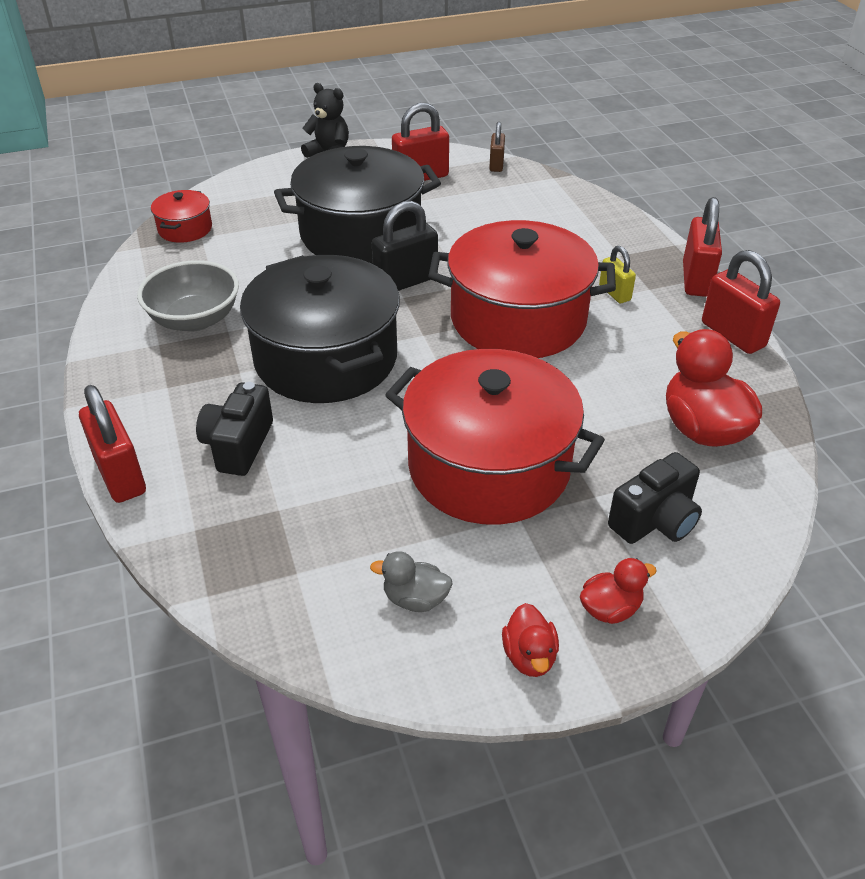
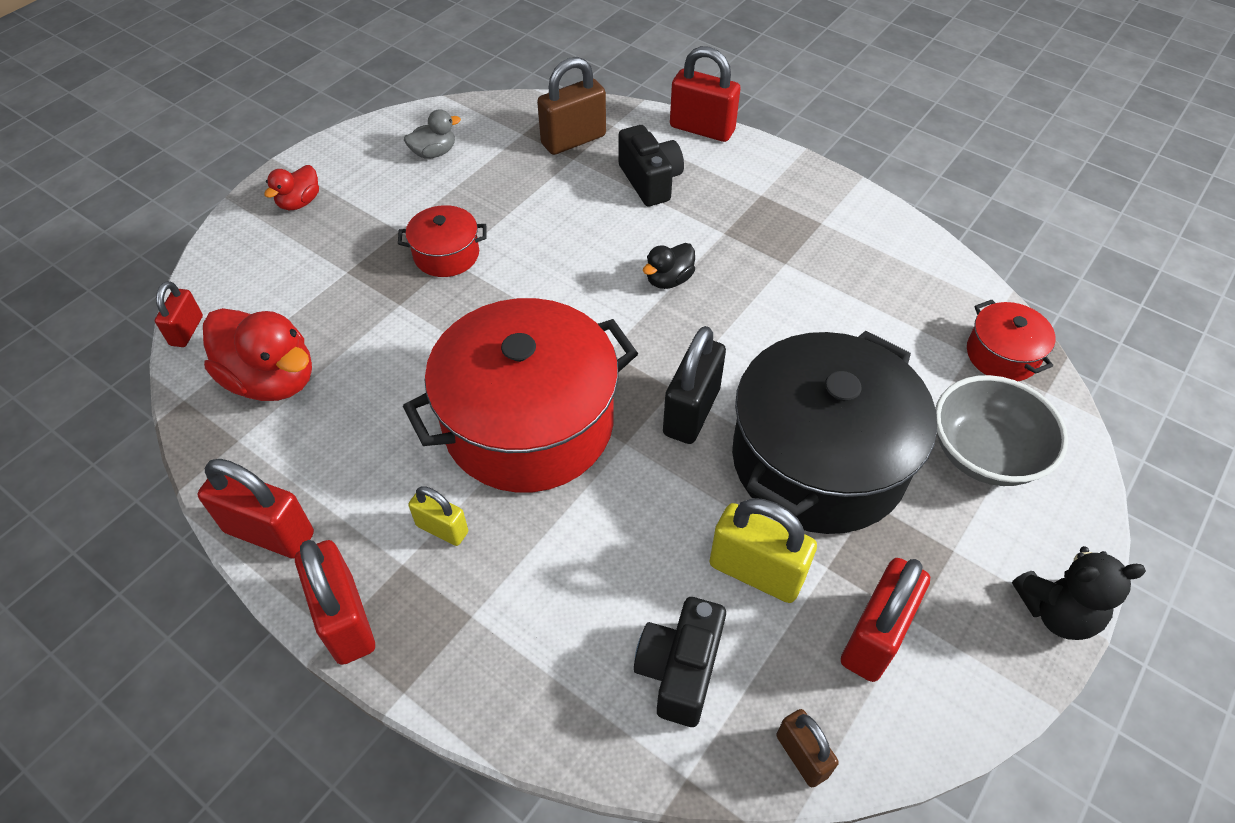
camera: 145 degrees right, 10 degrees up
grey bowl [137,260,239,332] -> grey bowl moved to [935,375,1068,486]
black pot [240,255,400,403] -> black duck [643,243,695,289]
red pot [385,349,605,525] -> red pot [398,205,487,277], size x0.45
red duck [502,603,559,677] -> none
black camera [608,452,702,544] -> black camera moved to [634,597,726,727]
none -> red padlock [155,281,203,347]
none -> brown padlock [537,57,606,155]
none -> yellow padlock [709,498,817,603]

